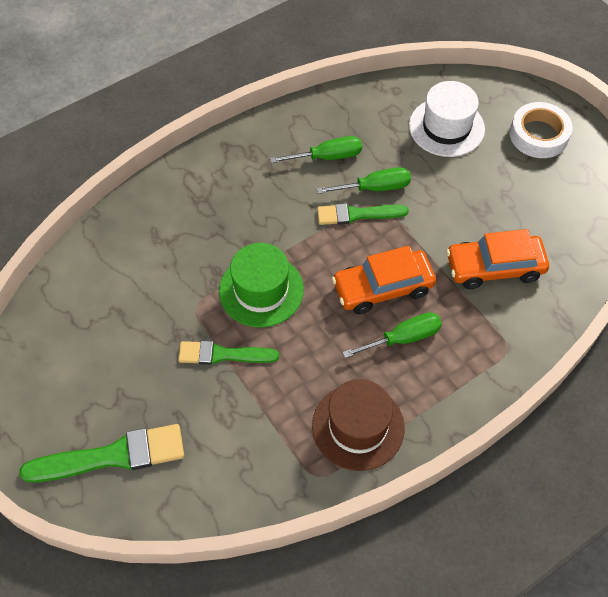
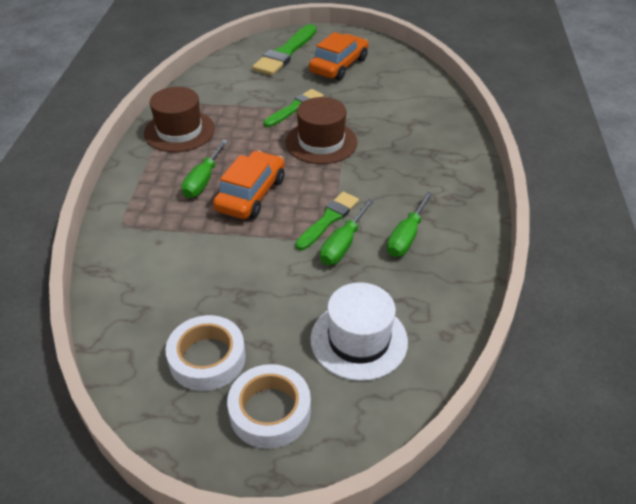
camera: 130 degrees right, 15 degrees down
green hat [219,243,304,327] -> brown hat [286,97,357,164]
orange car [446,229,549,289] -> orange car moved to [309,32,368,80]
none -> white tape [166,315,246,391]

